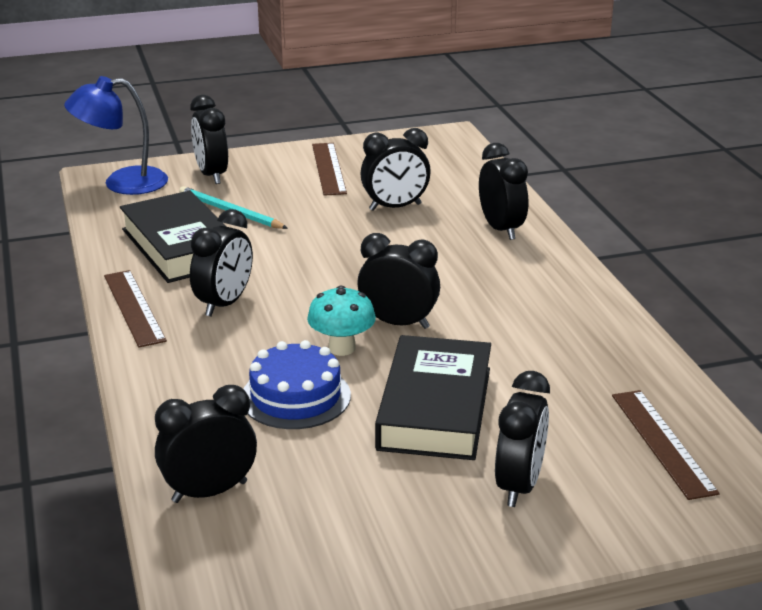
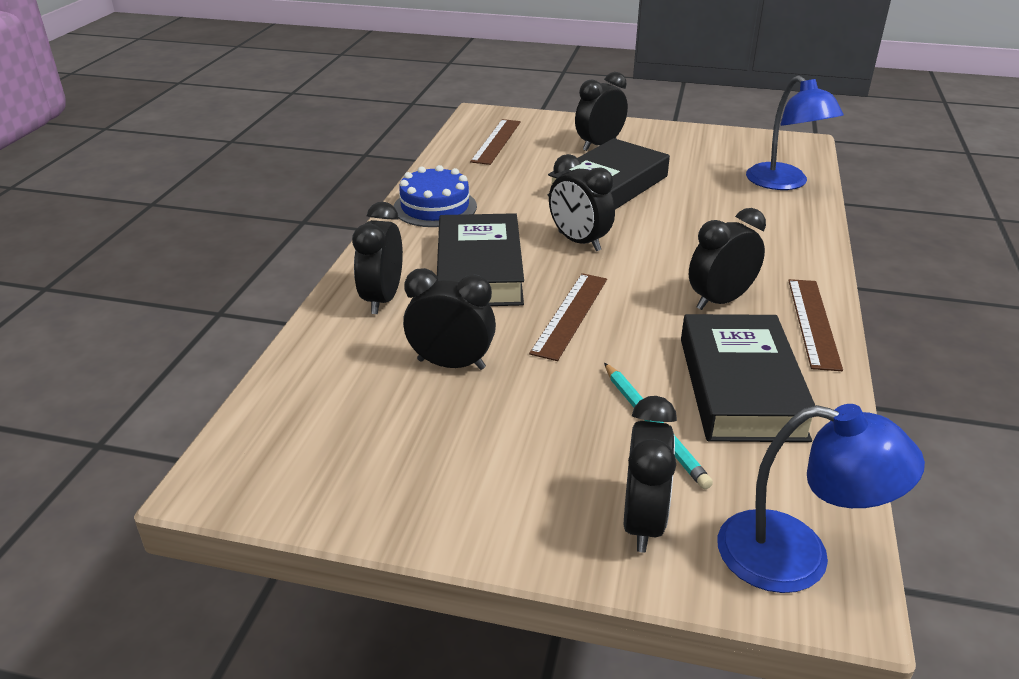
camera: 150 degrees left, 5 degrees up
black clock [155,385,257,503] -> blue lamp [746,75,844,190]
blue cake [243,340,351,429] -> blue cake moved to [394,165,477,227]
turquoise mushroom [307,286,376,356] -> none
brown ruler [312,143,347,196] -> brown ruler moved to [529,273,607,361]
none -> black book [437,213,524,306]

